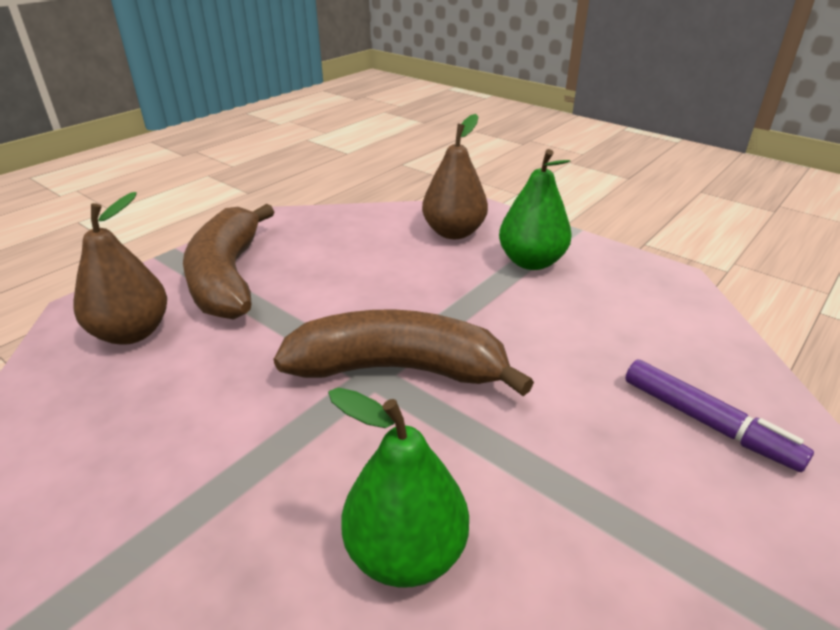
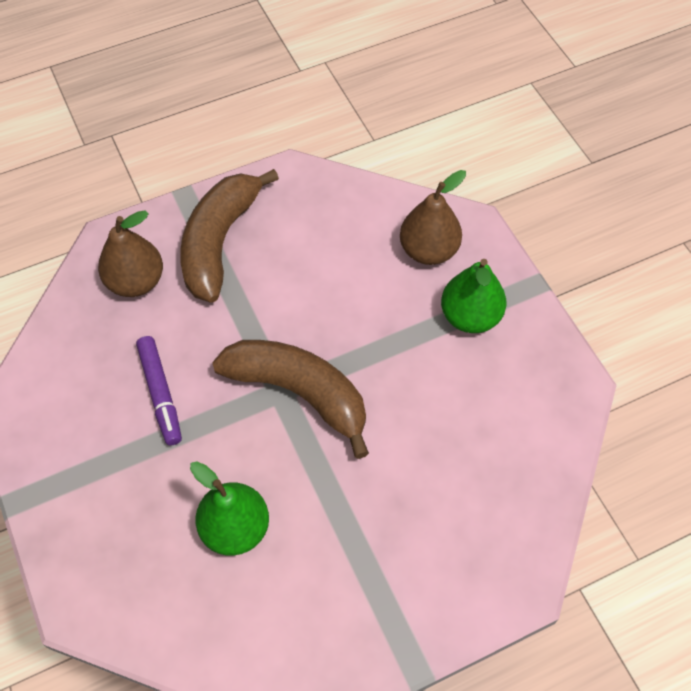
camera: 25 degrees right, 25 degrees up
purple marker [625,359,814,472] -> purple marker moved to [136,336,182,445]

